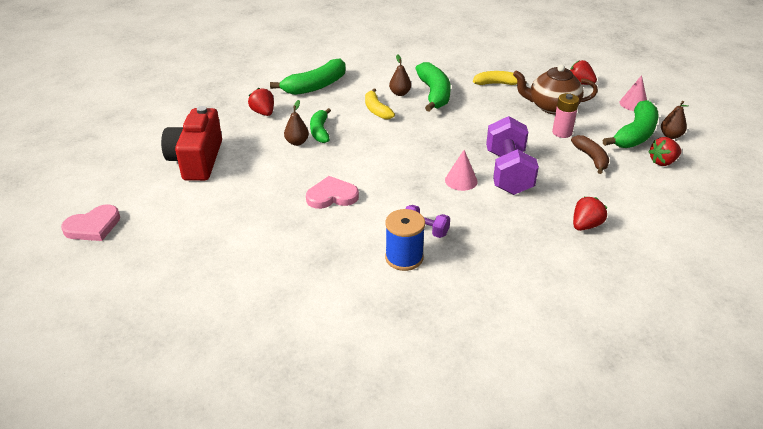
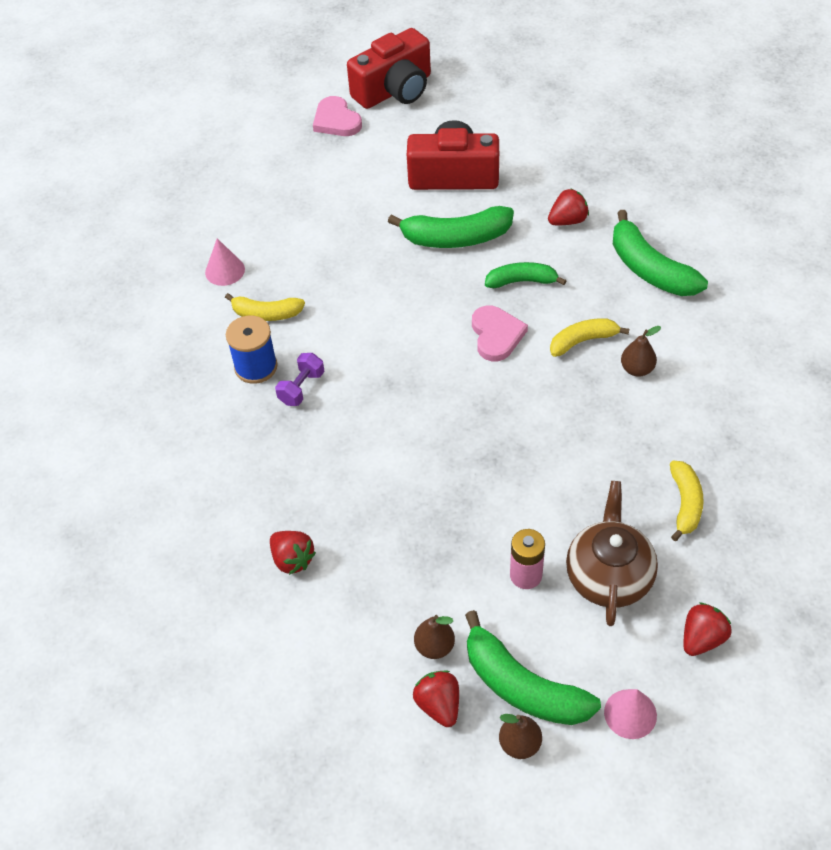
camera: 95 degrees right, 15 degrees up
brown pear [284,100,309,146] -> brown pear moved to [414,615,455,659]
pink heart [306,176,359,209] -> pink heart moved to [472,306,528,361]
green banana [415,62,451,112] -> green banana moved to [388,206,514,248]
pink cone [445,150,478,191] -> pink cone moved to [205,238,245,286]
purple dumbbell [486,116,539,195] -> none
brown banana [571,135,609,174] -> none
none -> yellow banana [225,293,305,321]
none -> red camera [347,28,431,109]

